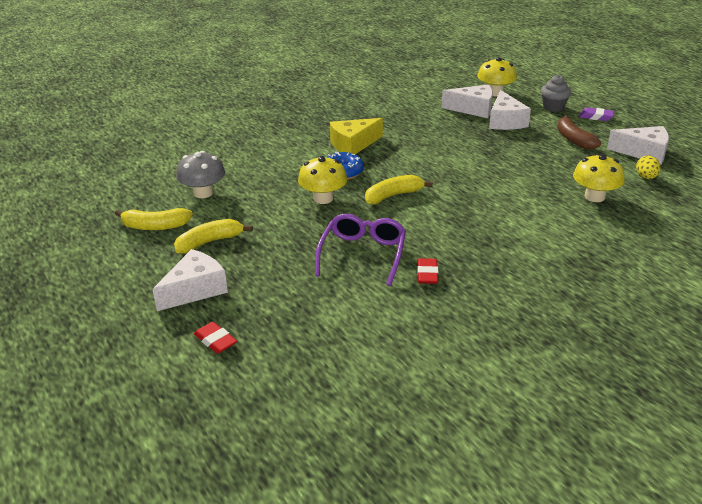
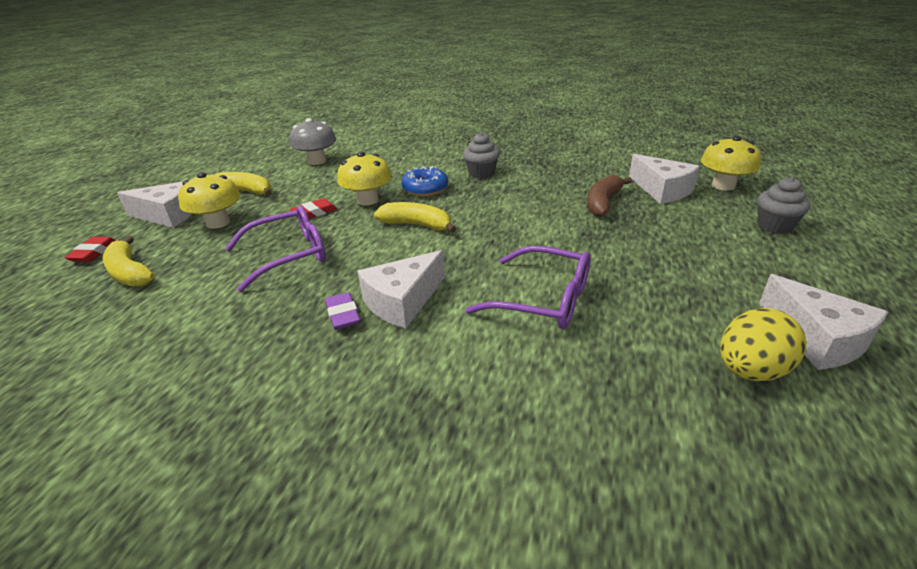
camera: 50 degrees right, 0 degrees up
yellow banana [115,208,193,230] -> yellow banana moved to [103,236,154,287]
yellow cheese [330,118,383,154] -> grey cupcake [463,132,500,179]
red eraser [417,258,439,284] -> red eraser moved to [290,198,338,219]
white cheese [489,90,531,130] -> white cheese moved to [358,250,445,329]
brown banana [557,115,601,149] -> brown banana moved to [587,175,632,217]
yellow mushroom [573,154,625,202] -> yellow mushroom moved to [178,172,240,229]
purple eraser [579,107,614,121] -> purple eraser moved to [325,292,360,330]
yellow egg [636,155,661,179] -> yellow egg [720,308,807,381], size x1.60
none -> purple glasses [465,246,591,329]

